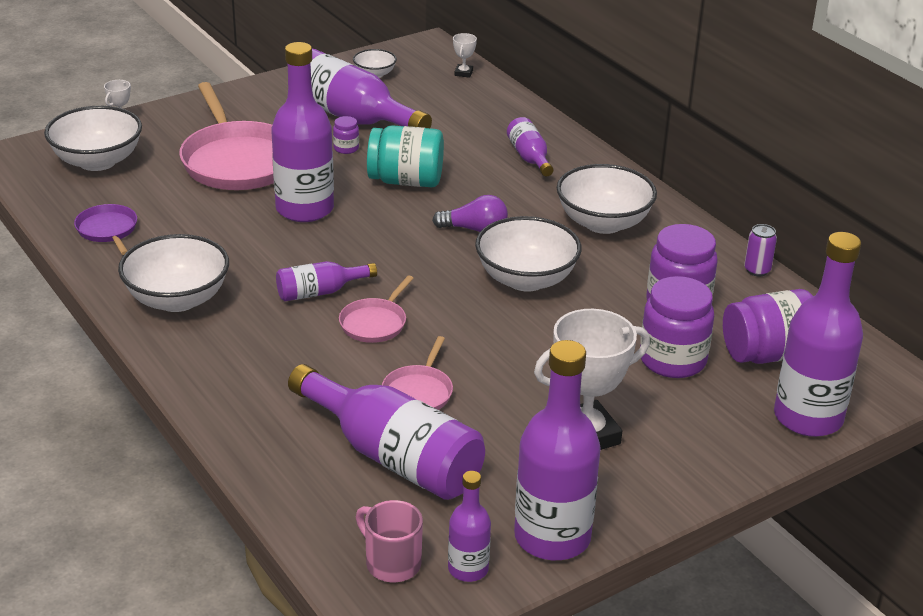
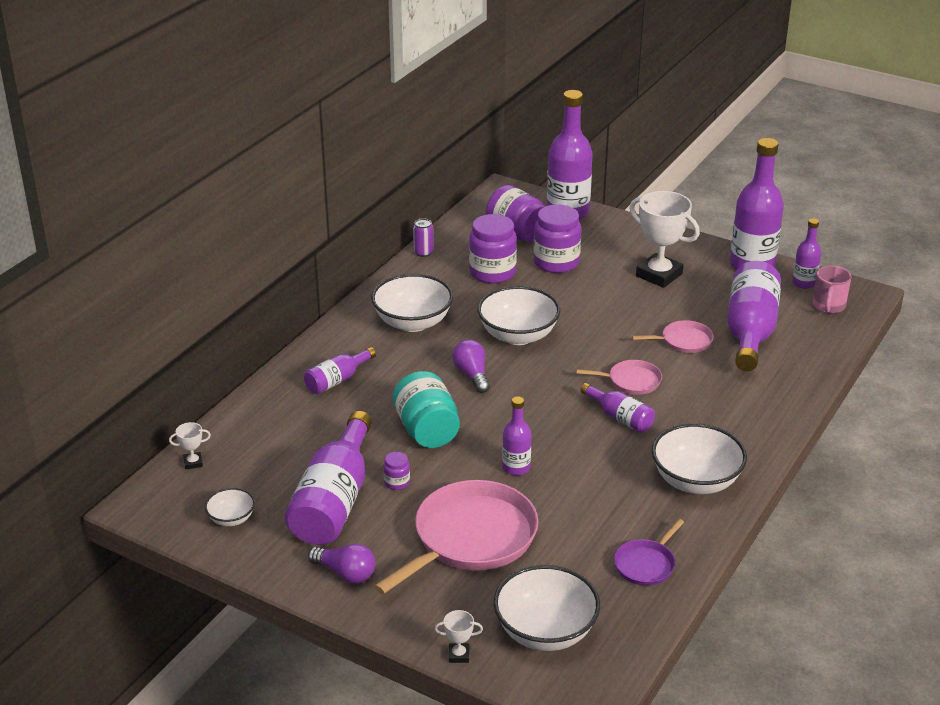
camera: 115 degrees left, 0 degrees up
purple bottle [271,42,334,222] -> purple bottle [502,396,531,476], size x0.51
none -> purple light bulb [308,544,375,584]

